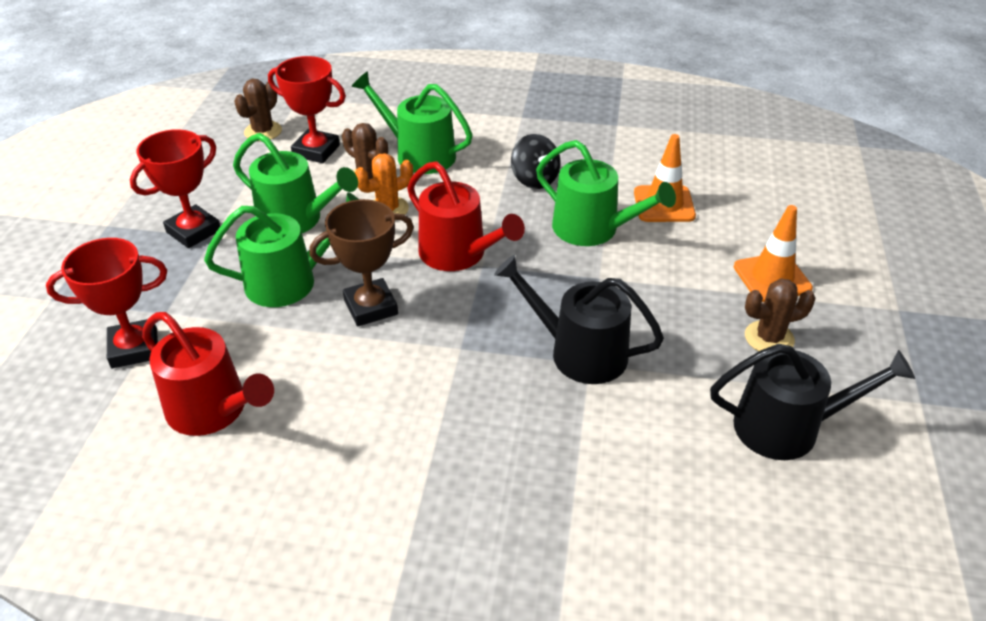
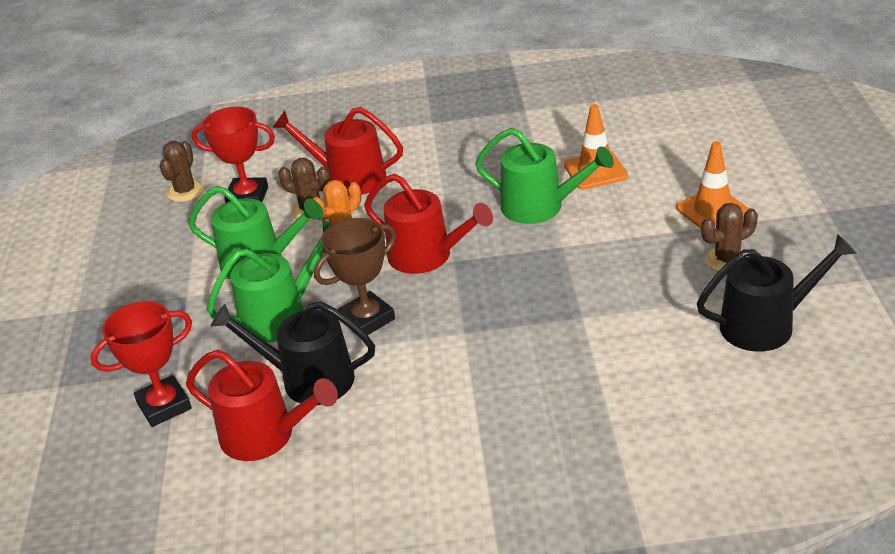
camera: 10 degrees left, 5 degrees down
red trophy [130,129,220,248] -> none
green watering can [351,71,473,174] -> red watering can [272,107,403,195]
black watering can [494,255,664,384] -> black watering can moved to [211,302,375,405]
black spinning top [511,134,560,189] -> none

